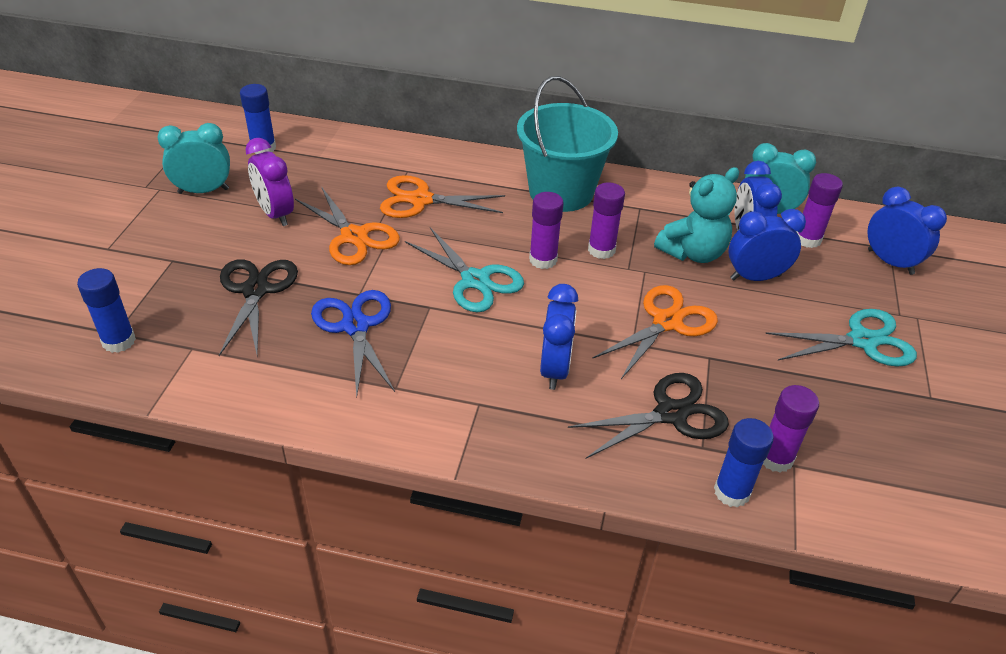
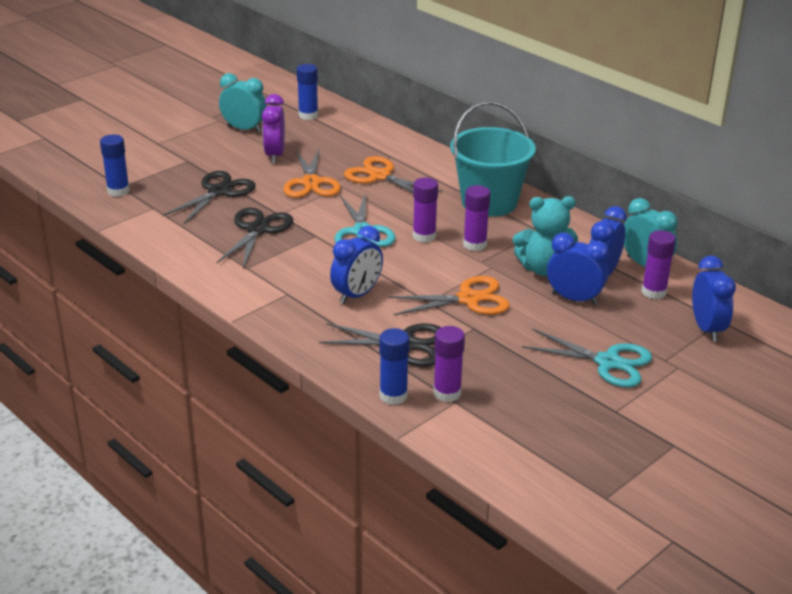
camera: 35 degrees right, 10 degrees down
blue scissors [311,290,395,398] -> black scissors [217,208,293,269]

